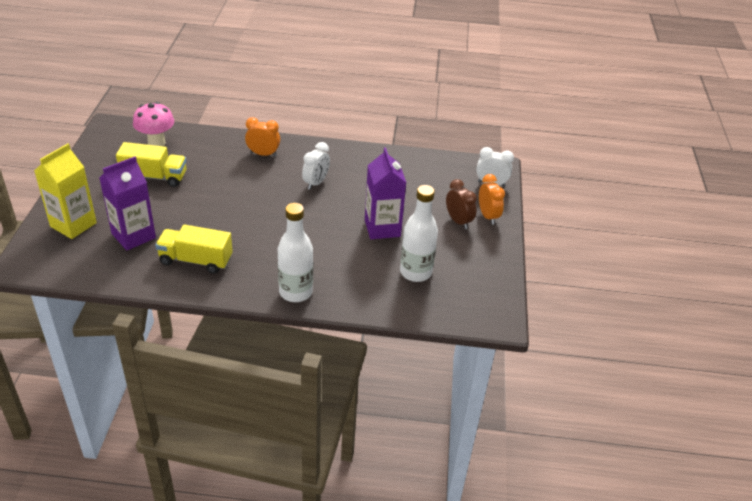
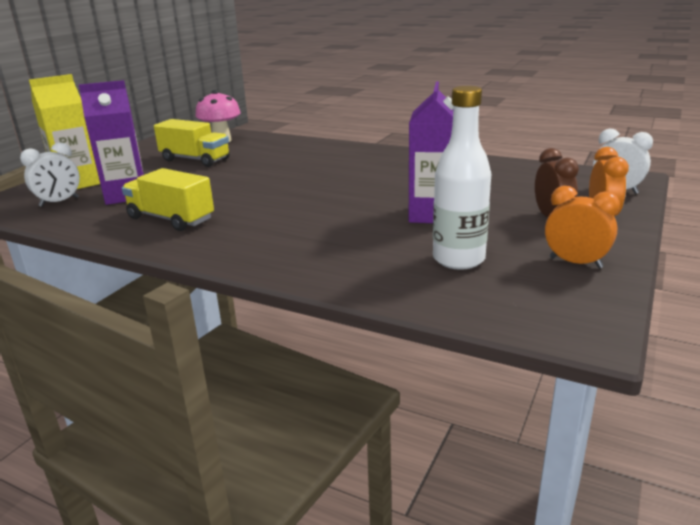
camera: 25 degrees right, 15 degrees down
orange clock [245,117,280,156] -> orange clock moved to [545,186,620,268]
white bottle [278,203,313,302] -> none
white clock [302,142,330,190] -> white clock moved to [20,142,80,207]

